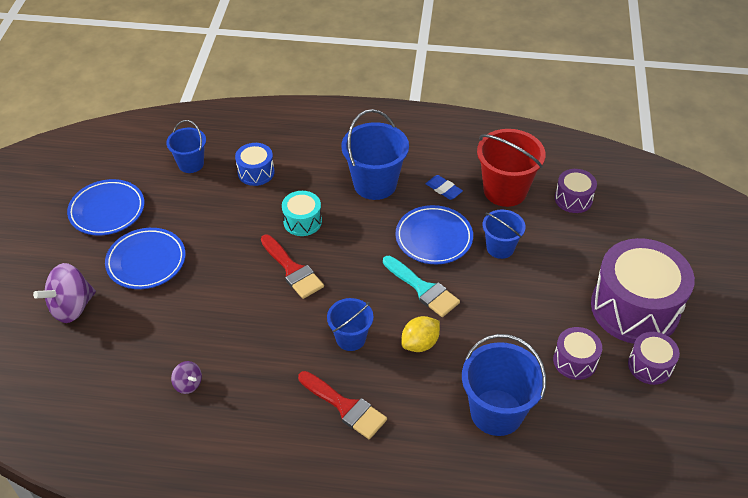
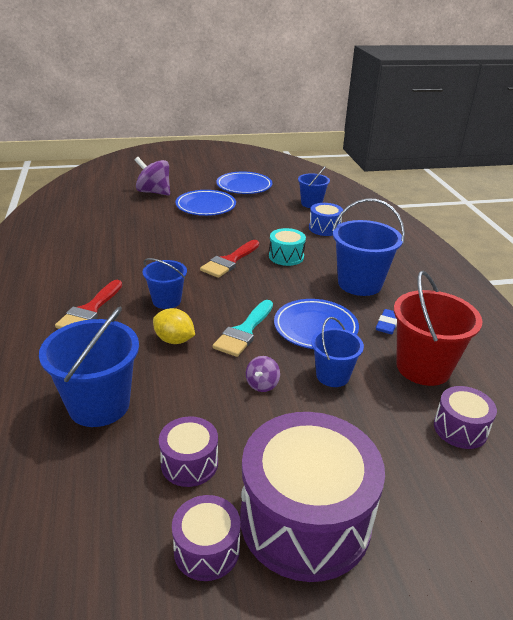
camera: 70 degrees right, 15 degrees down
purple spinning top [171,361,202,394] -> purple spinning top moved to [246,356,280,392]

